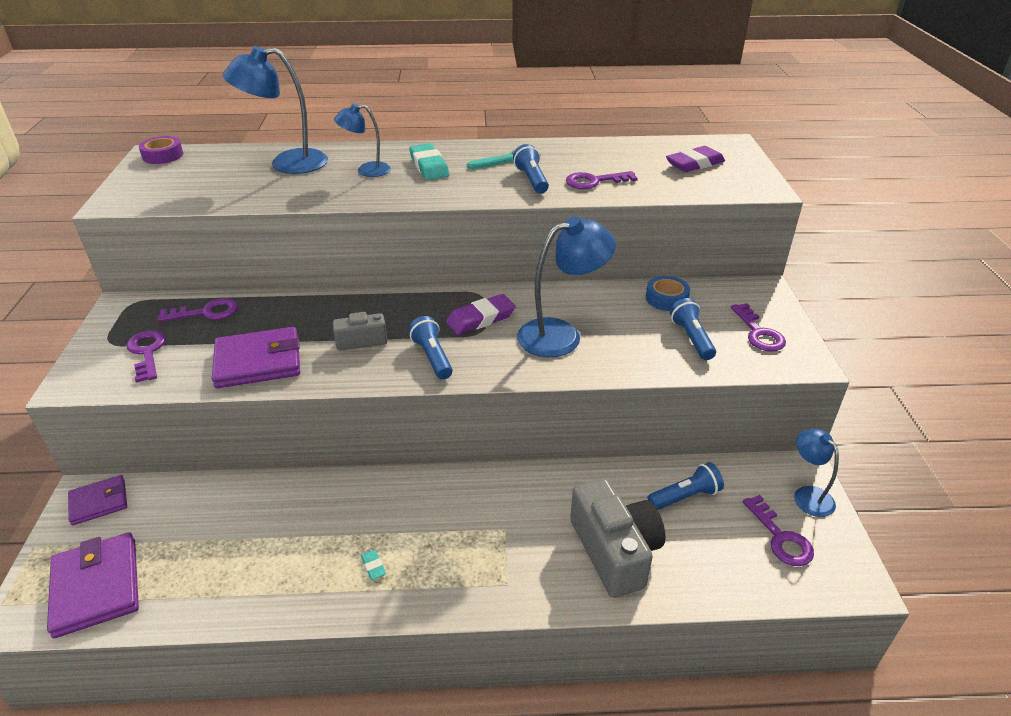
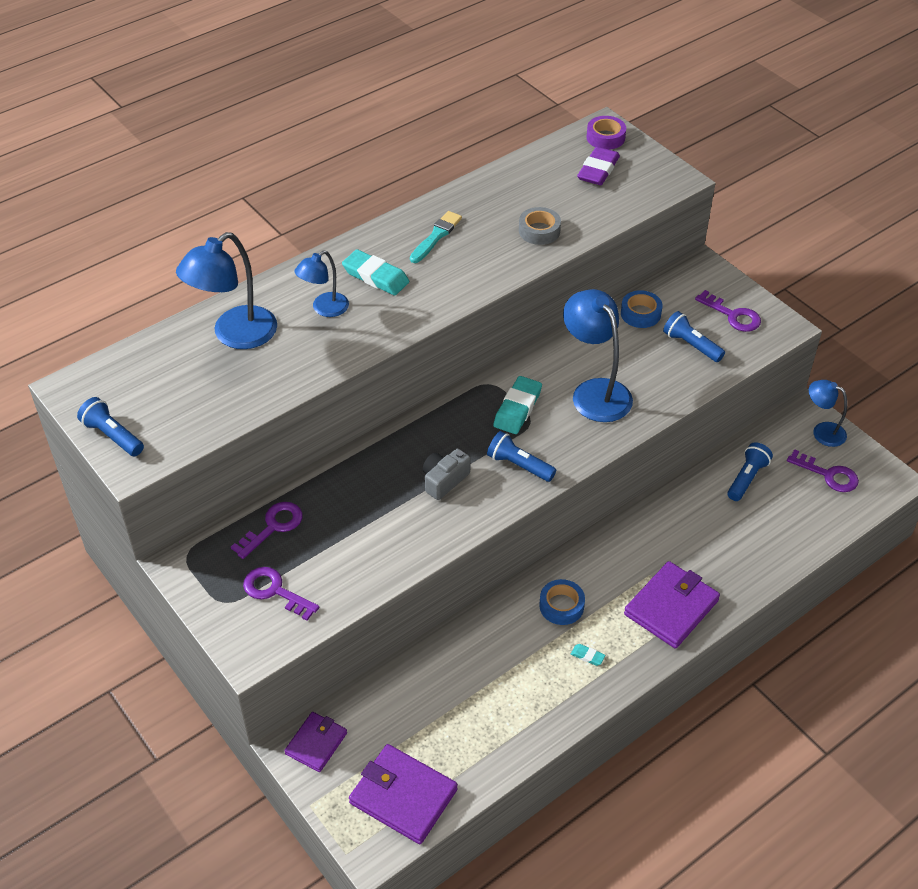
camera: 35 degrees left, 10 degrees up
purple tape [139,136,183,164] -> purple tape moved to [587,116,626,150]
purple wallet [212,327,300,388] -> purple wallet moved to [624,561,720,649]
purple eraser [446,294,516,335] -> turquoise eraser [493,376,542,434]
blue flashlight [513,144,549,194] -> blue flashlight moved to [77,397,144,456]
blue lamp [517,216,616,357] -> blue lamp turned 60 degrees counterclockwise [563,289,633,422]
purple key [566,171,638,189] -> grey tape [519,207,561,245]
grey camera [570,478,666,598] -> none
none -> blue tape [539,579,585,625]

